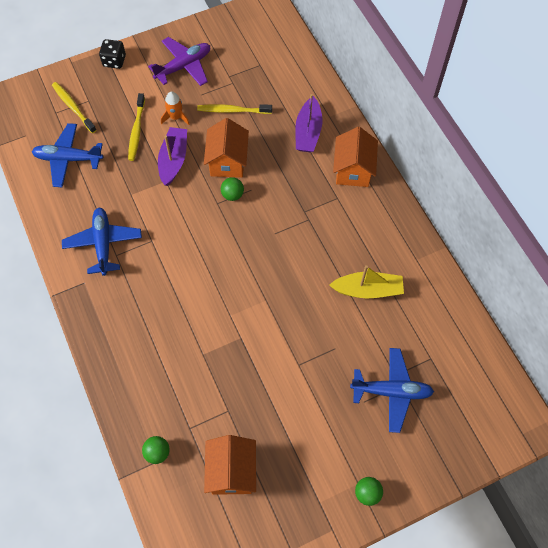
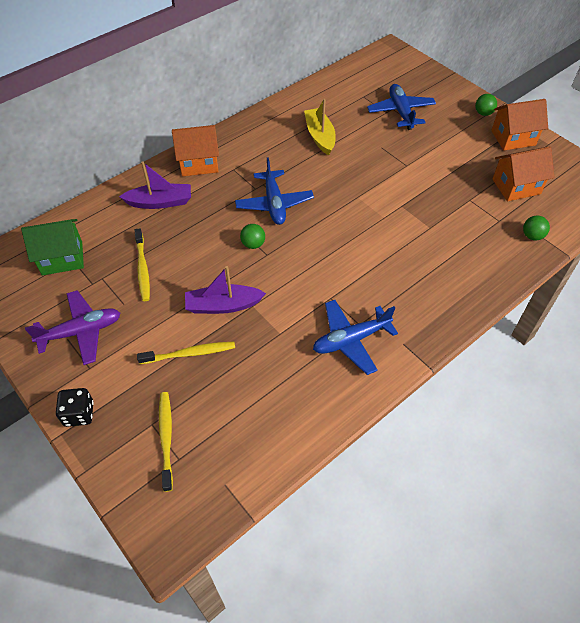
camera: 105 degrees left, 10 degrees down
blue plane [32,123,104,187] -> blue plane moved to [235,157,314,225]
yellow toothbrush [52,82,97,133] -> yellow toothbrush turned 135 degrees clockwise [159,392,173,492]
purple plane [148,37,210,86] -> purple plane turned 120 degrees clockwise [25,290,120,365]
orange rocket [161,91,190,125] -> none
orange house [204,118,249,178] -> orange house moved to [491,99,548,150]
none -> green house [21,219,84,275]

